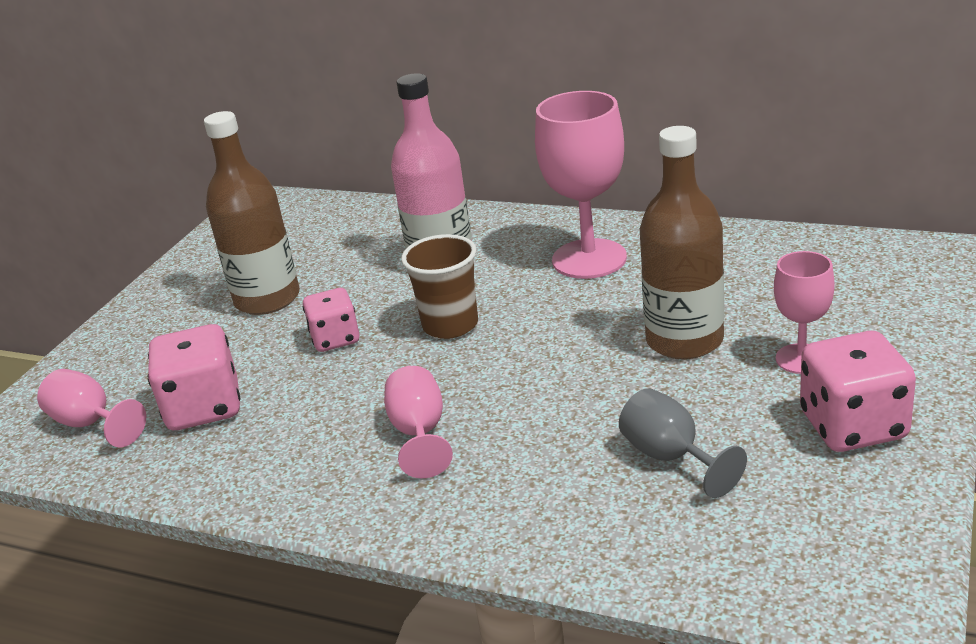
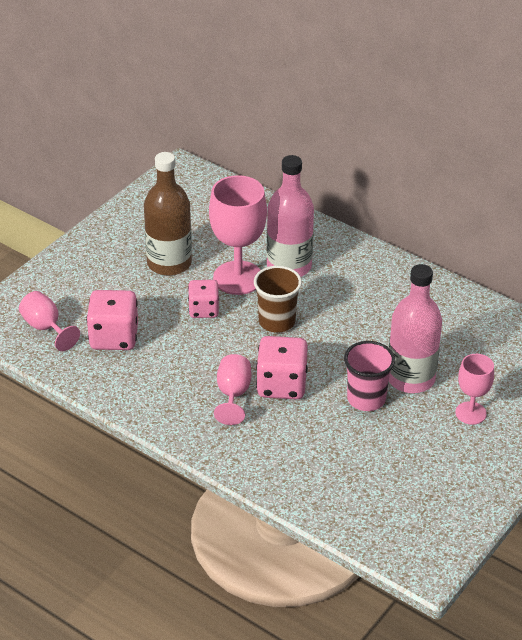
camera: 10 degrees right, 10 degrees up
pink goblet [535,91,627,279] -> pink goblet moved to [209,175,267,295]
grey goblet [619,388,747,498] -> none
brown bottle [640,126,724,359] -> pink bottle [389,264,442,393]
pink dice [800,331,916,452] -> pink dice moved to [256,336,308,400]
none -> pink cup [344,341,395,411]

